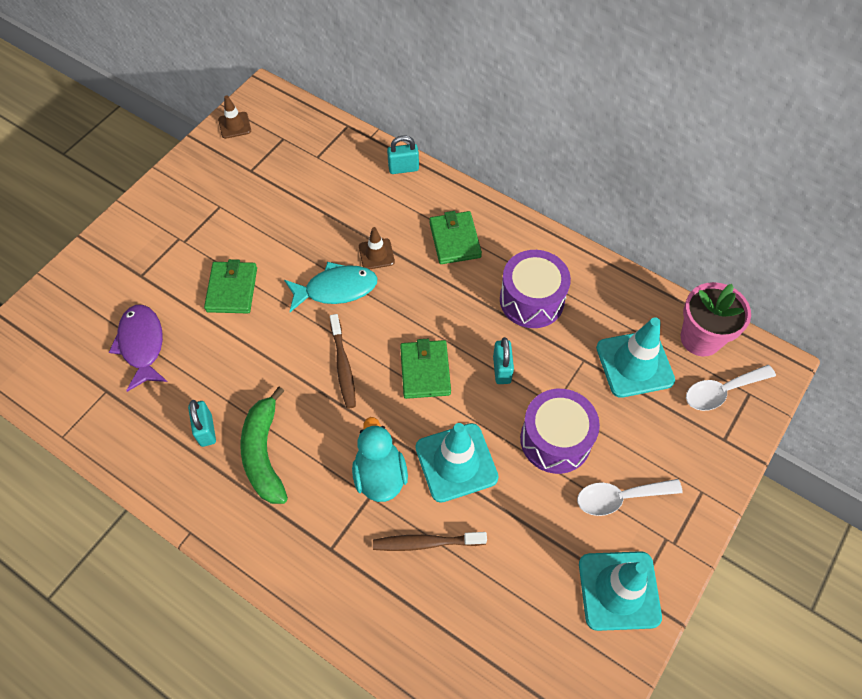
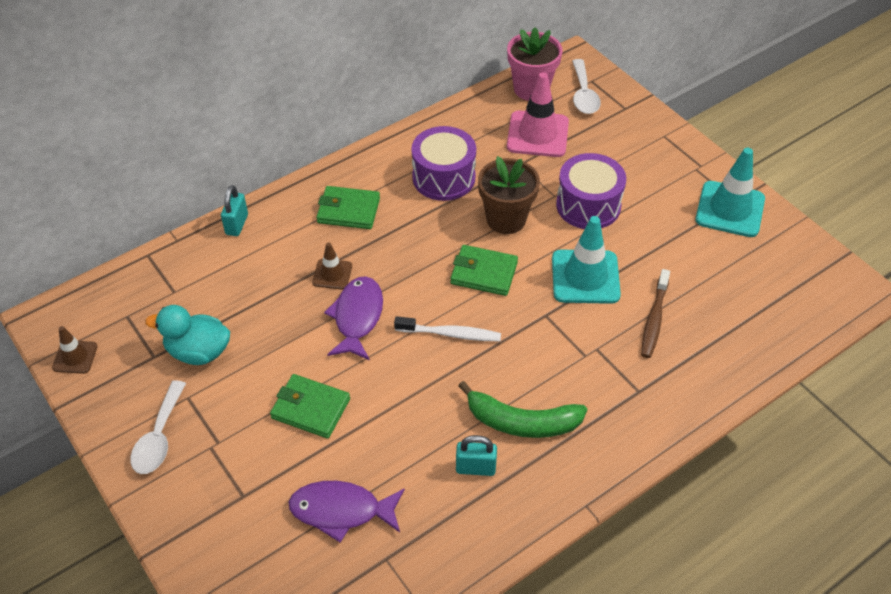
camera: 70 degrees left, 10 degrees down
turquoise fish [284,262,377,312] -> purple fish [324,276,383,360]
brown toothbrush [330,314,356,409] -> white toothbrush [394,316,501,341]
turquoise duck [352,417,408,502] -> turquoise duck moved to [145,305,230,365]
turquoise padlock [493,337,514,384] -> brown flower pot [478,156,540,234]
white spoon [577,479,683,516] -> white spoon moved to [130,380,186,474]
turquoise traffic cone [596,317,675,398] -> pink traffic cone [507,72,569,157]

